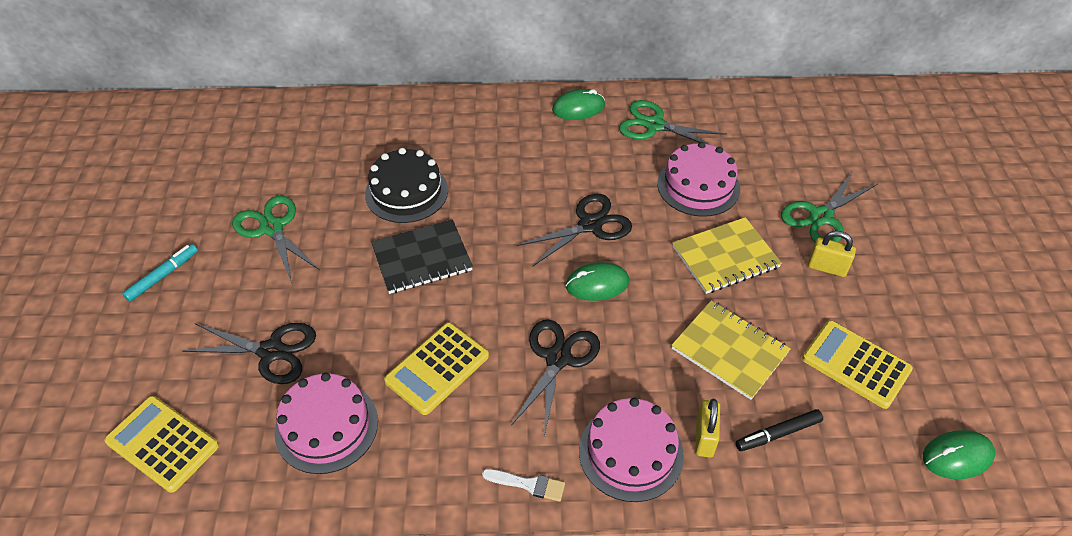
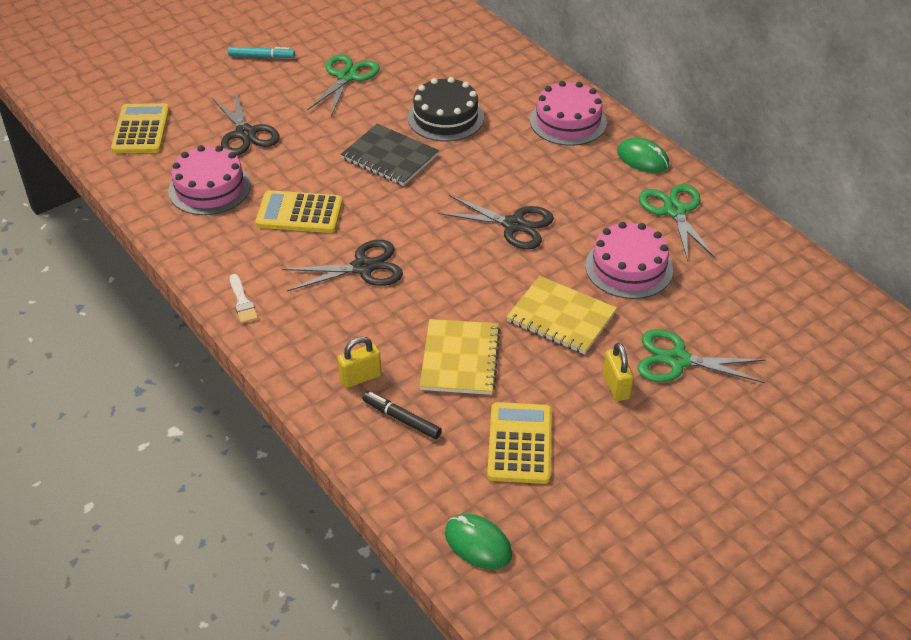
camera: 55 degrees right, 5 degrees down
green mouse [565,262,629,301] -> none
pink cake [579,398,684,502] -> pink cake moved to [530,81,607,146]

